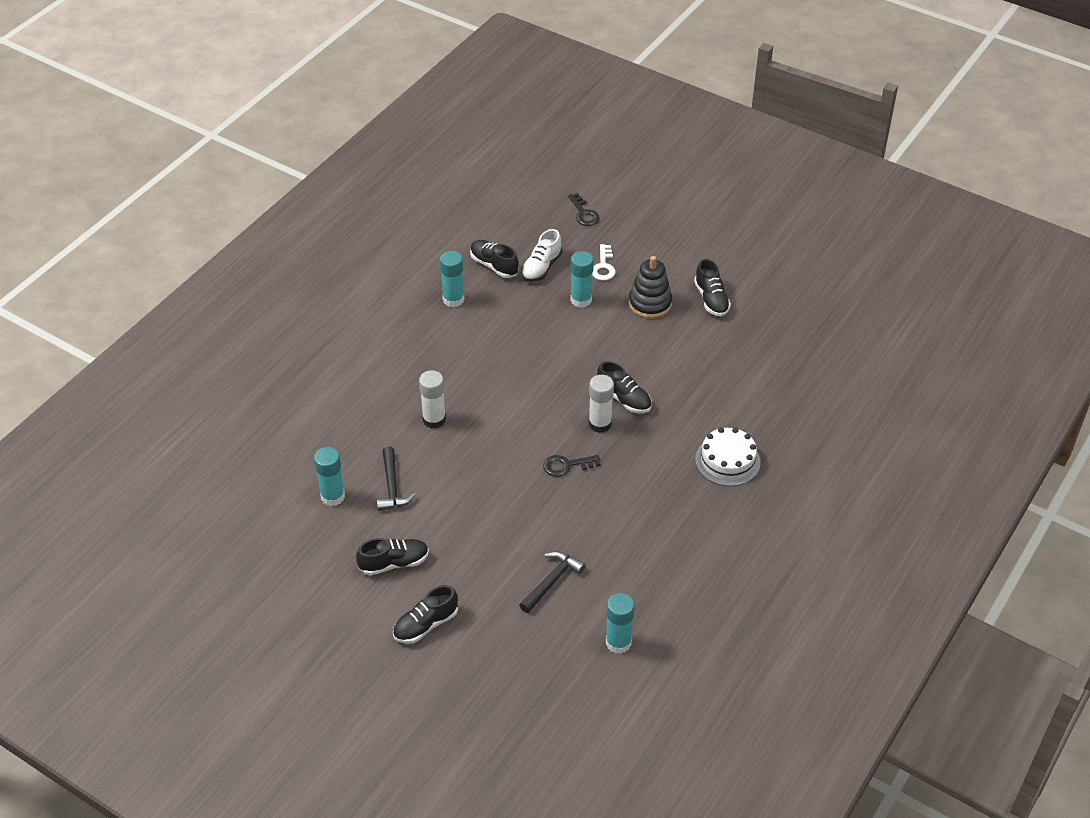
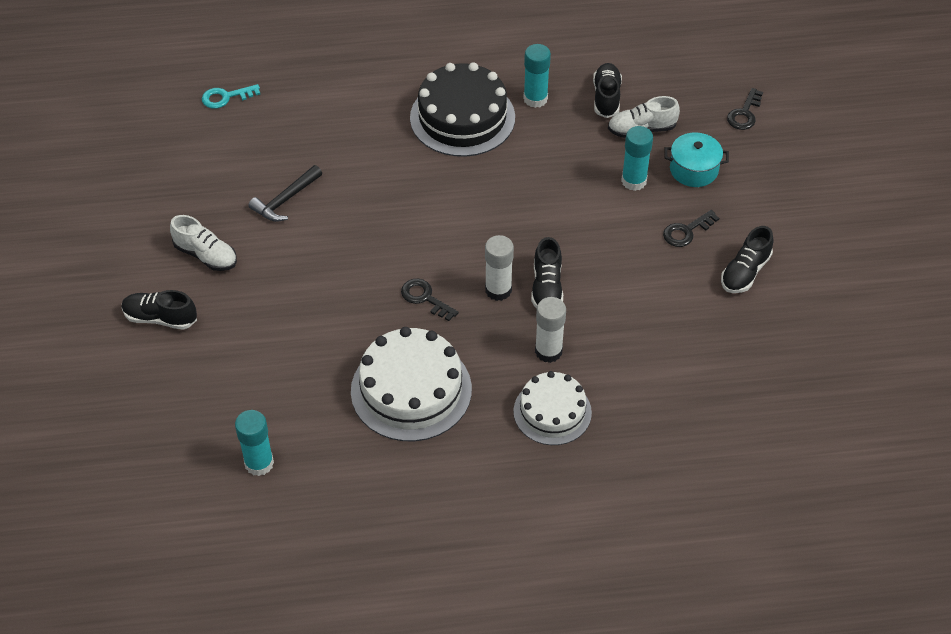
camera: 50 degrees right, 5 degrees up
turquoise glue stick [314,447,345,506] -> none
black shoe [356,538,429,575] -> white shoe [170,215,237,271]
white glue stick [419,370,446,429] -> white glue stick moved to [535,297,566,363]
black hammer [519,551,586,613] -> none
white key [592,244,616,281] -> turquoise pot [664,133,729,187]
black stacking toy [629,256,672,319] -> black key [663,210,719,247]
none -> turquoise key [202,84,260,109]
none -> white cake [351,327,472,441]
none -> black cake [410,62,515,157]

